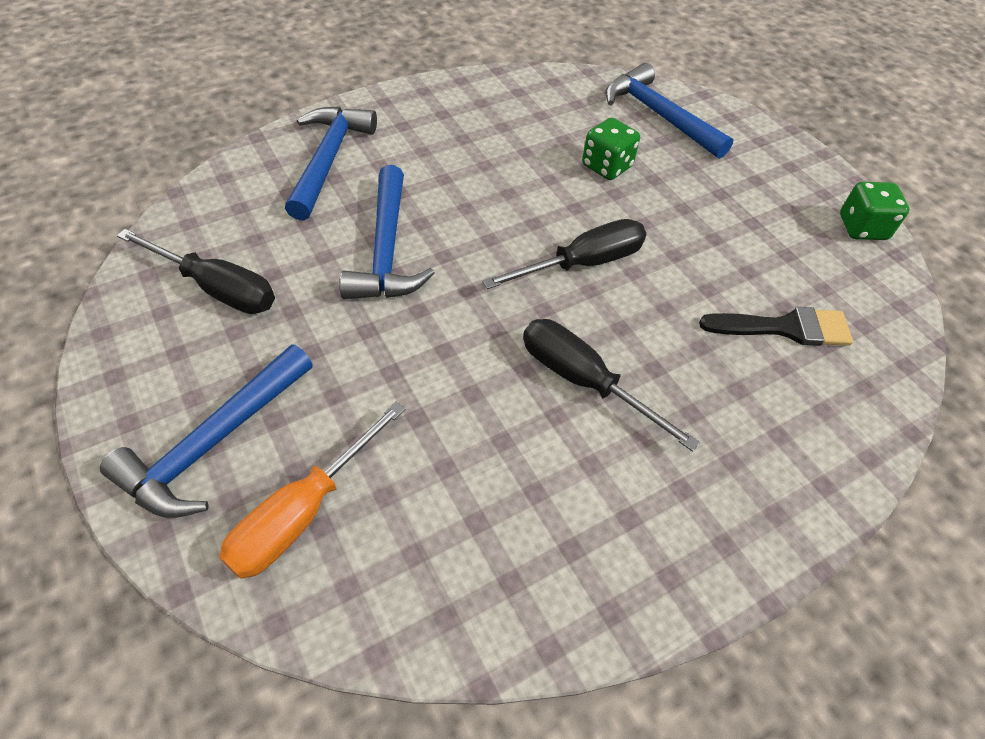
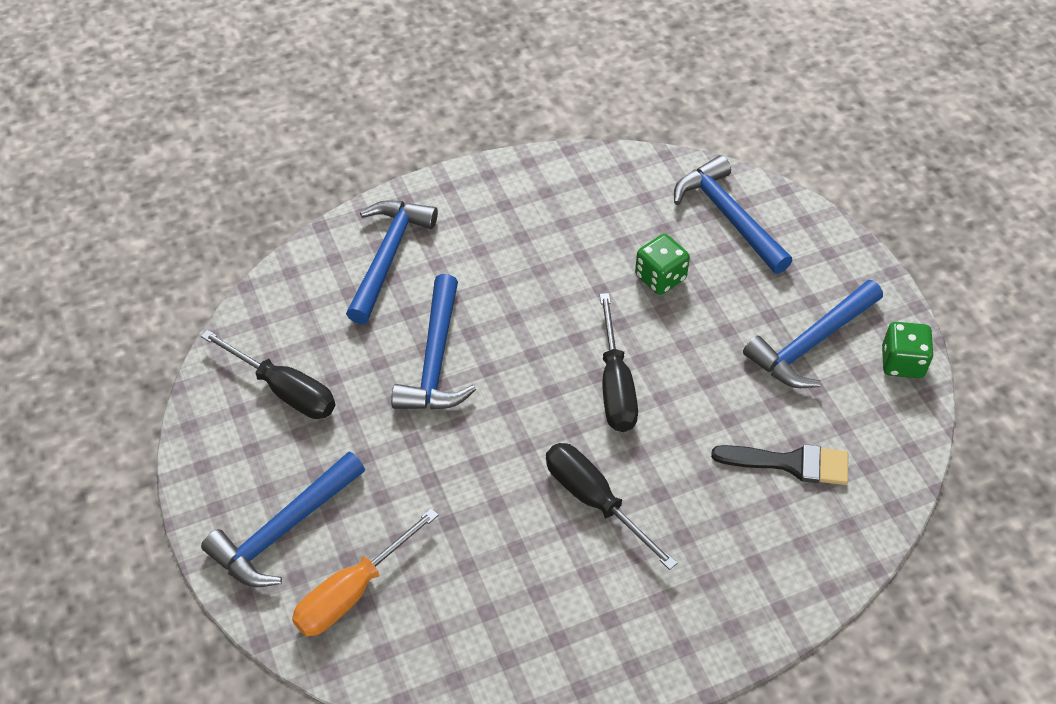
camera: 10 degrees right, 0 degrees up
black screwdriver [482,219,646,289] -> black screwdriver turned 105 degrees clockwise [600,293,638,432]
none -> blue hammer [743,280,883,388]

